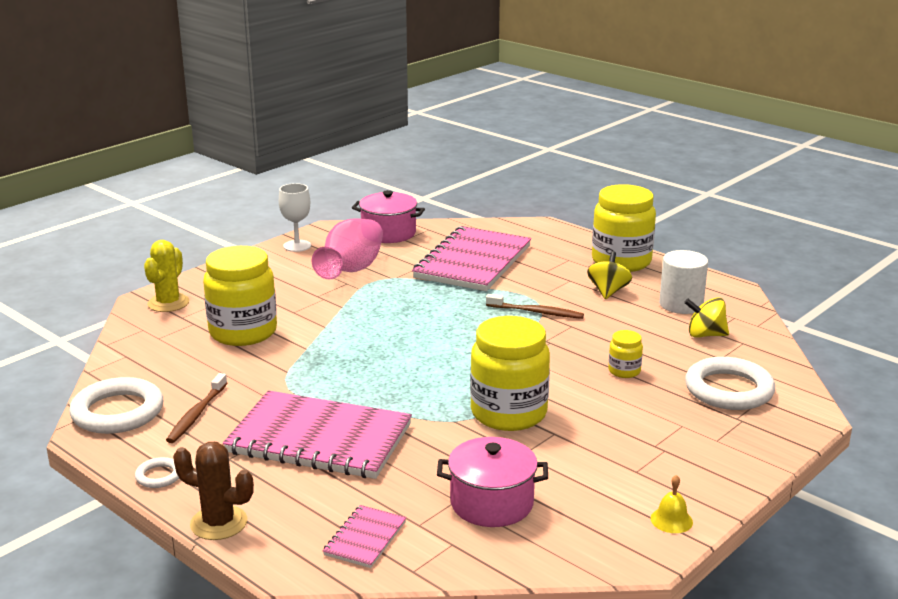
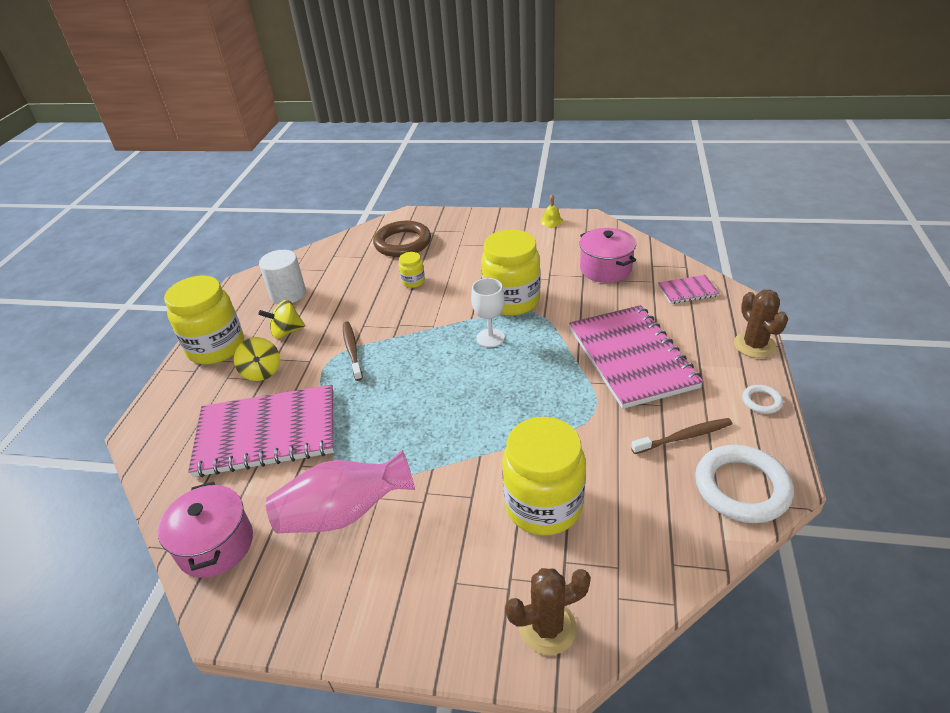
camera: 120 degrees left, 15 degrees up
yellow cactus [144,240,189,312] -> brown cactus [505,568,591,655]
white goblet [279,183,311,252] -> white goblet moved to [471,278,505,347]
yellow spinning top [684,297,729,338] -> yellow spinning top moved to [234,337,280,381]
white ring [685,357,775,410] -> brown ring [373,221,431,257]

